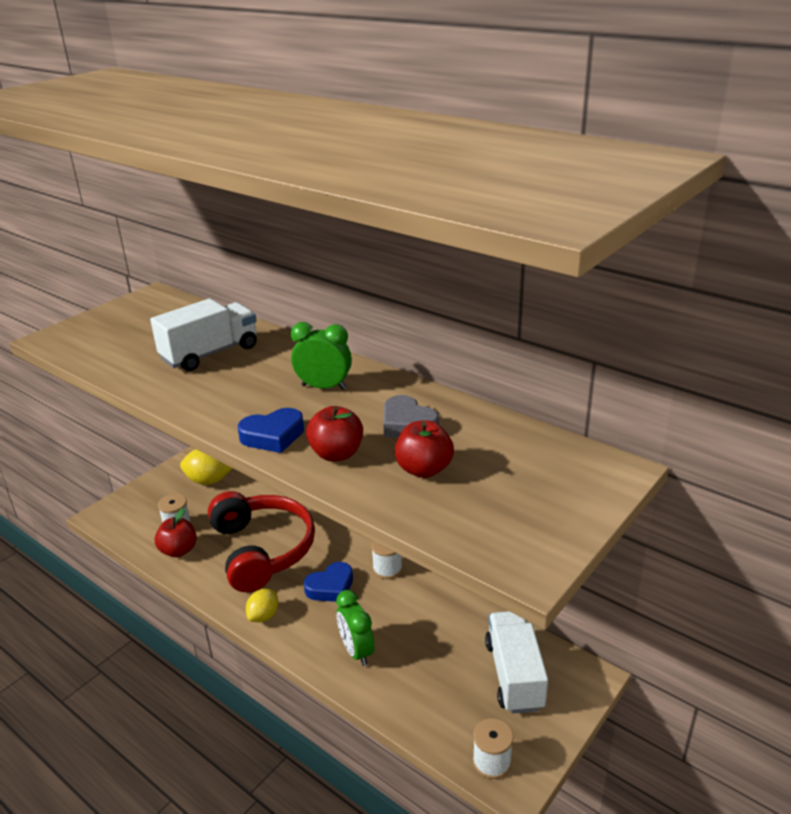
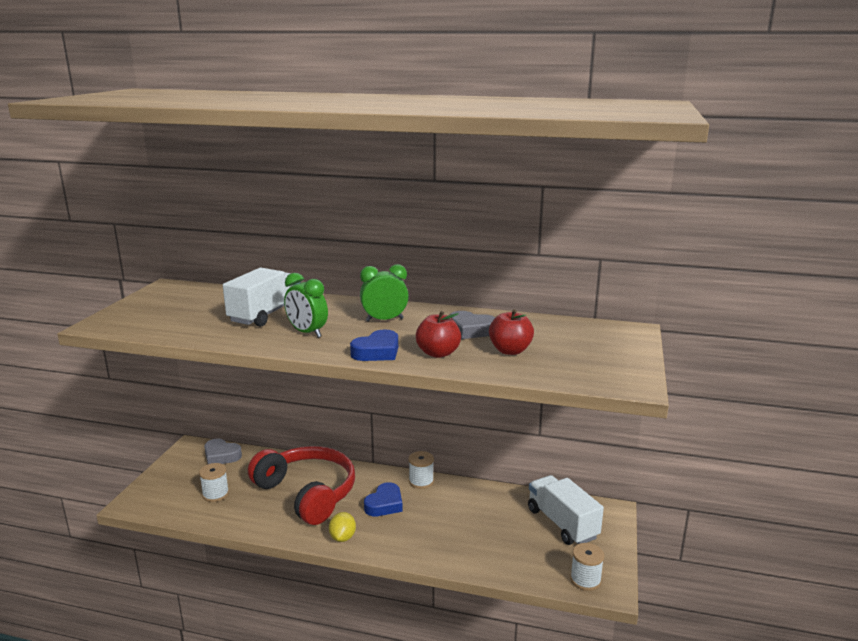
camera: 25 degrees left, 10 degrees down
red apple [155,508,197,557] -> none
yellow lemon [180,449,232,485] -> grey heart [204,438,242,464]
green clock [336,590,374,666] -> green clock moved to [284,273,328,338]

